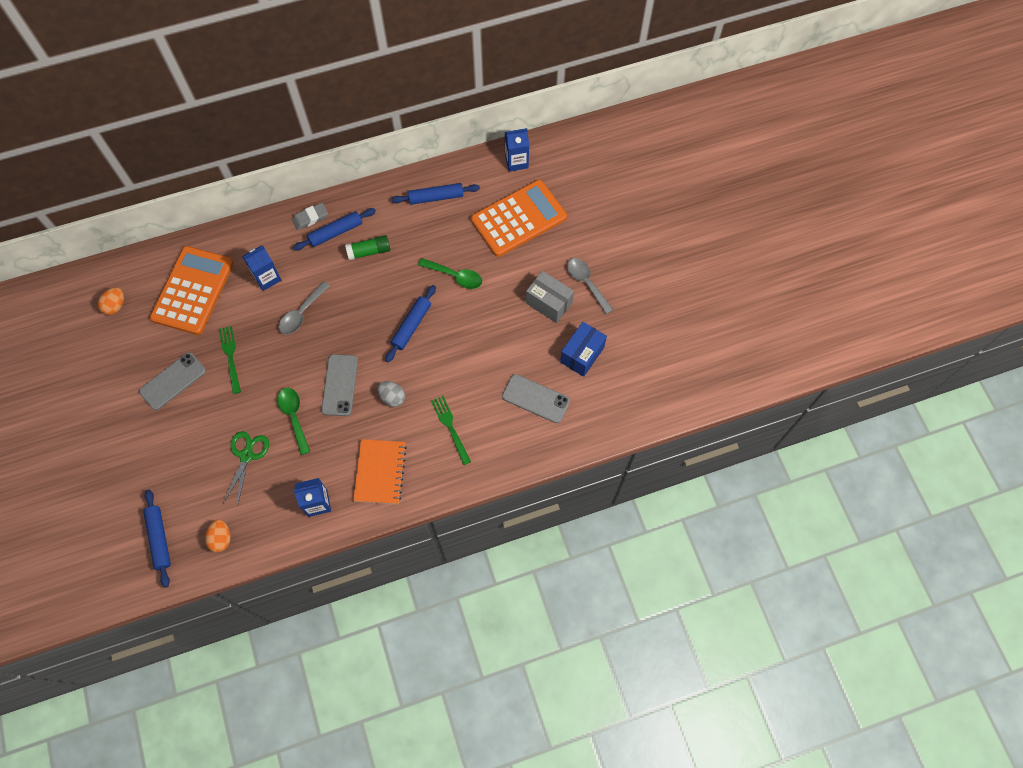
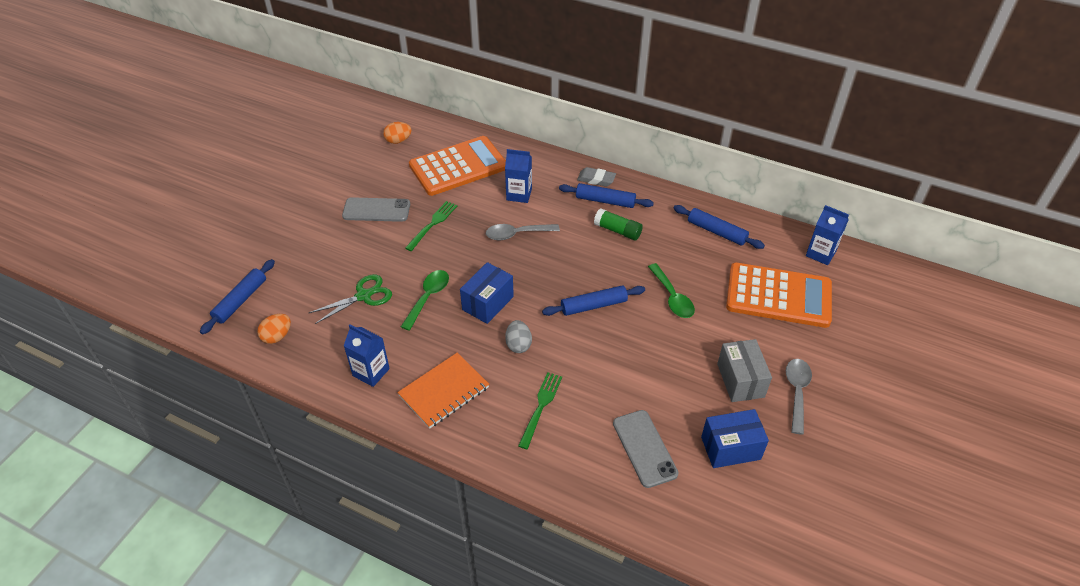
camera: 45 degrees right, 20 degrees down
grey phone [321,354,358,416] -> blue box [460,262,514,324]

